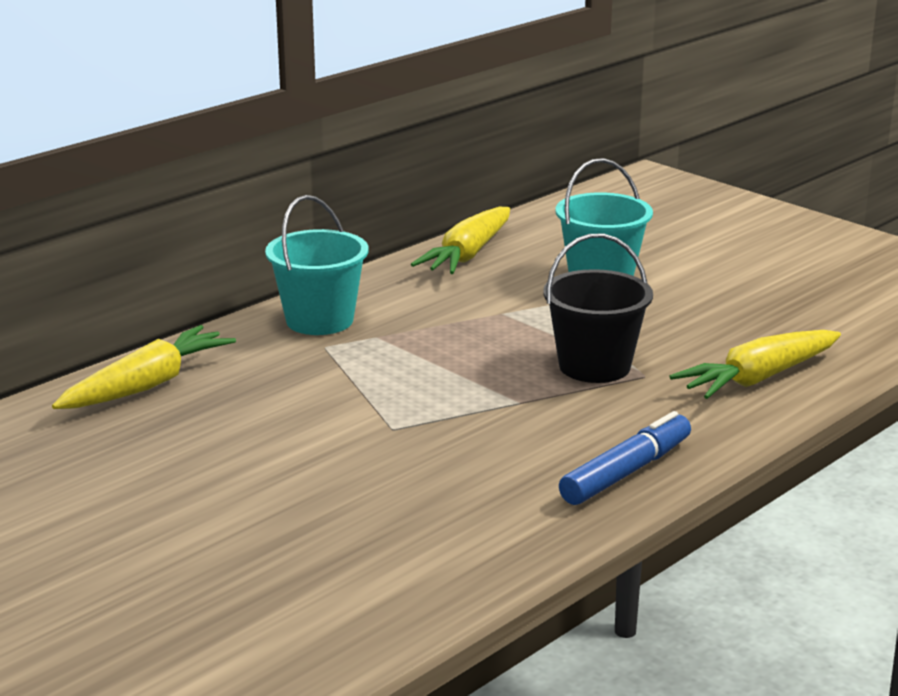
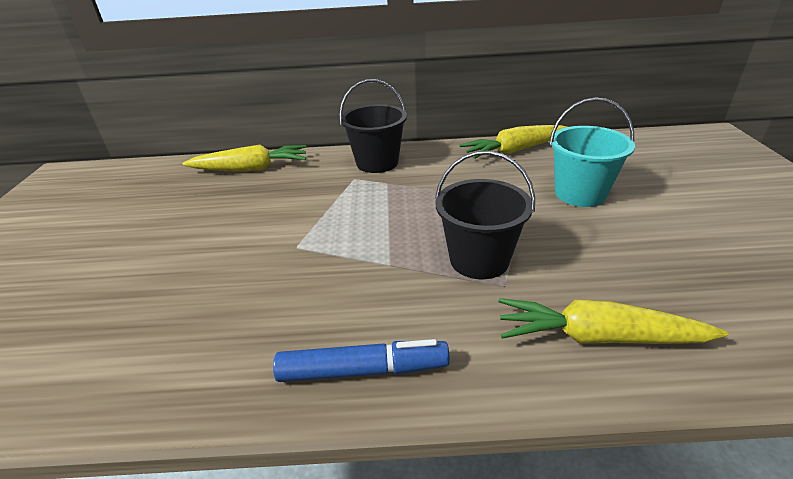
camera: 45 degrees right, 10 degrees up
turquoise bucket [265,195,369,335] -> black bucket [339,79,407,173]

